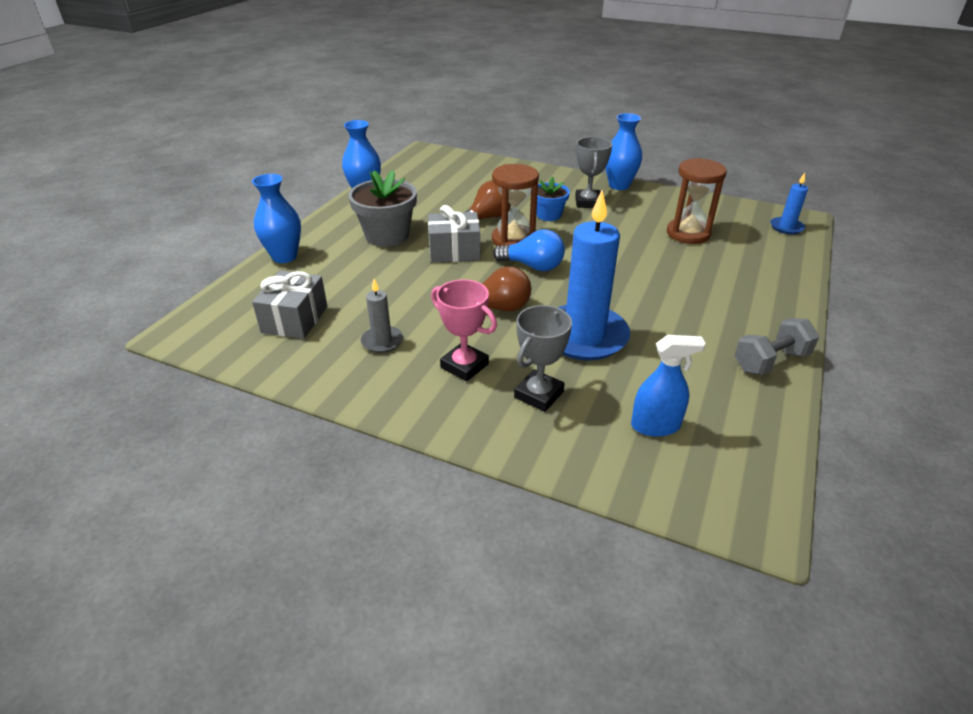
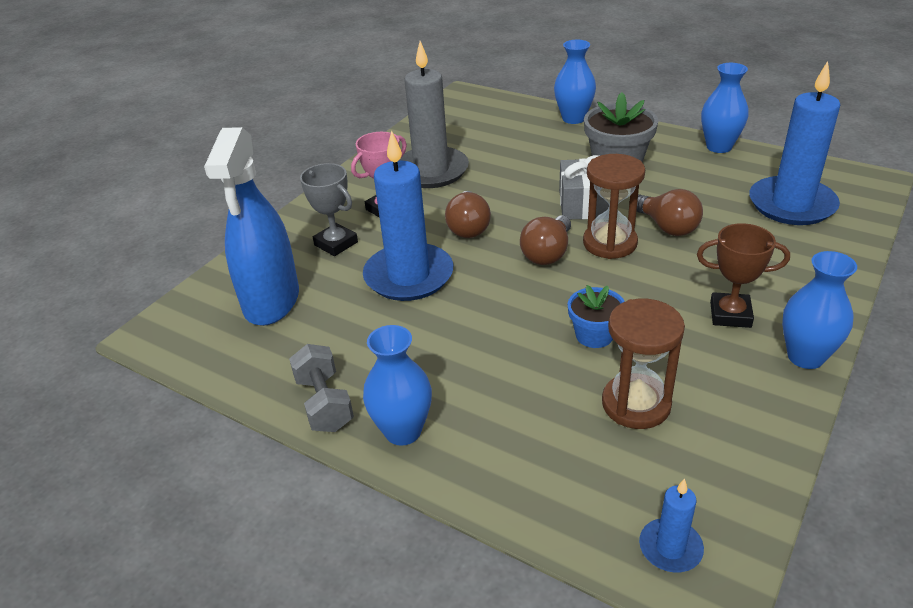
camera: 100 degrees right, 0 degrees up
grey gift [252,271,327,339] -> none
grey candle [361,279,403,353] -> grey candle [399,41,469,188], size x2.12
blue light bulb [493,229,565,271] -> brown light bulb [520,215,571,265]
blue flower pot [536,176,570,221] -> blue flower pot moved to [568,285,625,348]
grey trophy [575,137,612,208] -> brown trophy [697,223,790,328]
blue spray bottle [631,335,706,437] -> blue spray bottle [204,127,299,326], size x1.88
none -> blue vase [363,325,432,446]
none -> blue candle [749,61,840,225]

